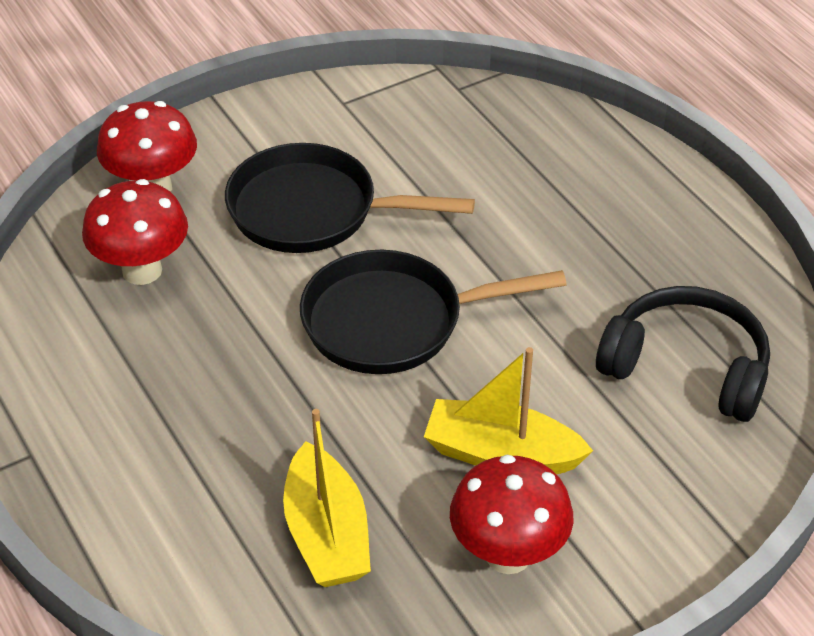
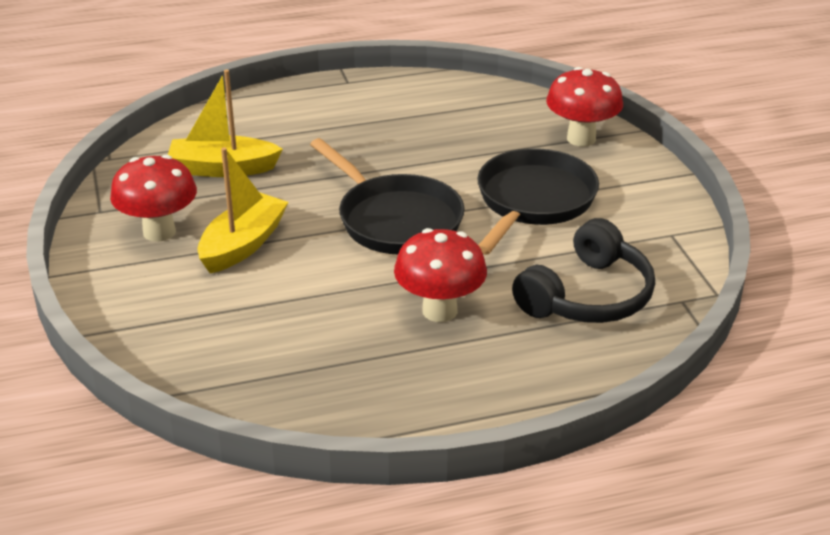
camera: 105 degrees right, 10 degrees down
red mushroom [82,179,188,285] -> red mushroom moved to [394,228,487,322]
black pan [300,250,567,374] -> black pan turned 135 degrees clockwise [310,138,465,254]
black headphones [596,286,770,422] -> black headphones moved to [512,218,655,323]

